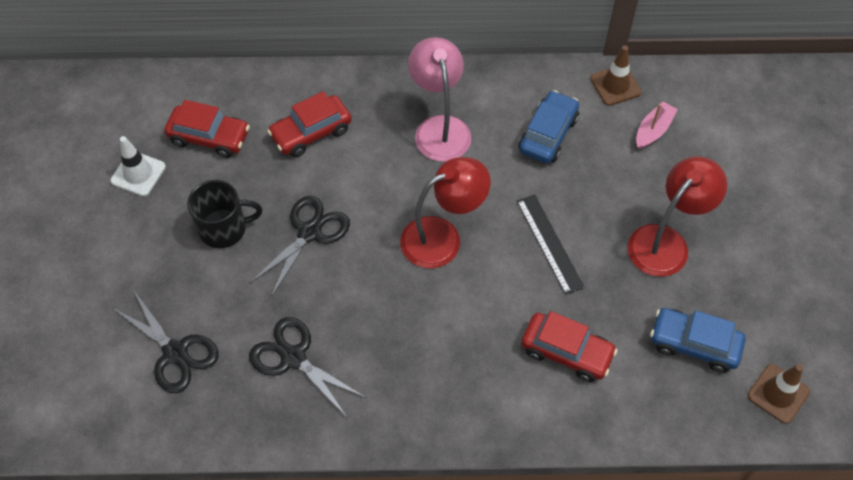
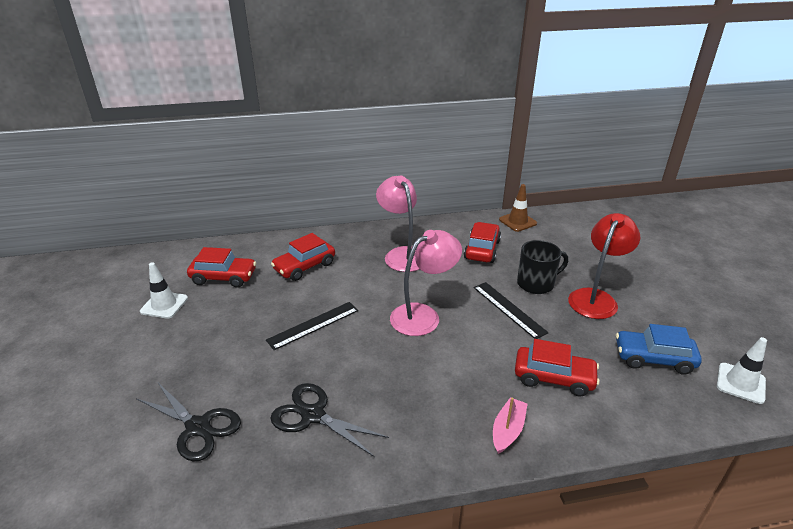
camera: 10 degrees left, 25 degrees down
black mug [187,180,262,248] -> black mug moved to [517,240,568,294]
black scissors [249,196,350,297] -> black ruler [266,302,358,350]
red lamp [400,157,491,268] -> pink lamp [390,230,462,336]
blue car [519,90,579,163] -> red car [464,222,501,263]
pink boat [636,101,678,149] -> pink boat moved to [493,397,527,454]
brown traffic cone [748,364,810,424] -> white traffic cone [717,337,767,404]

